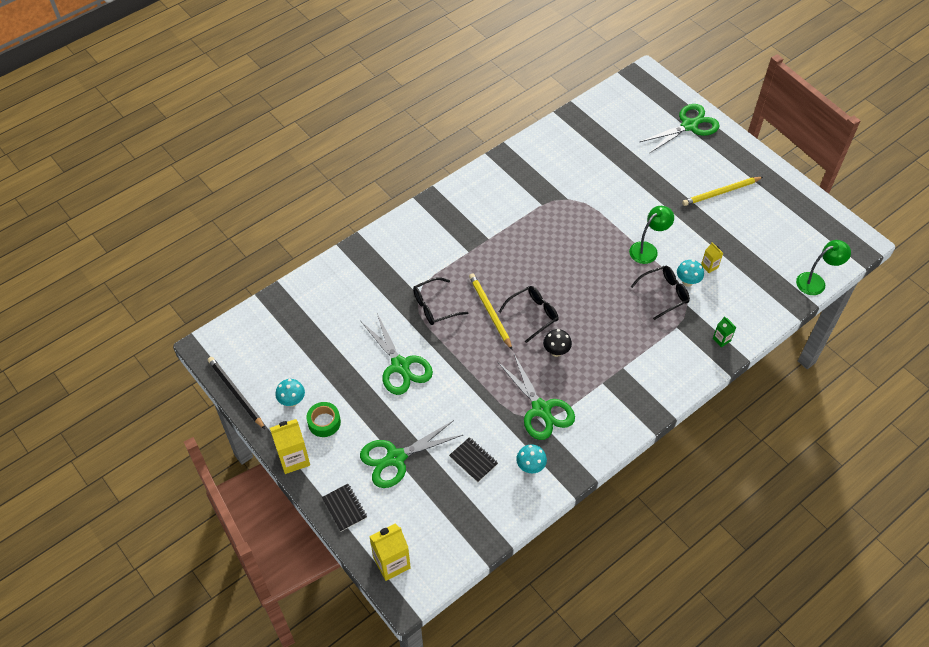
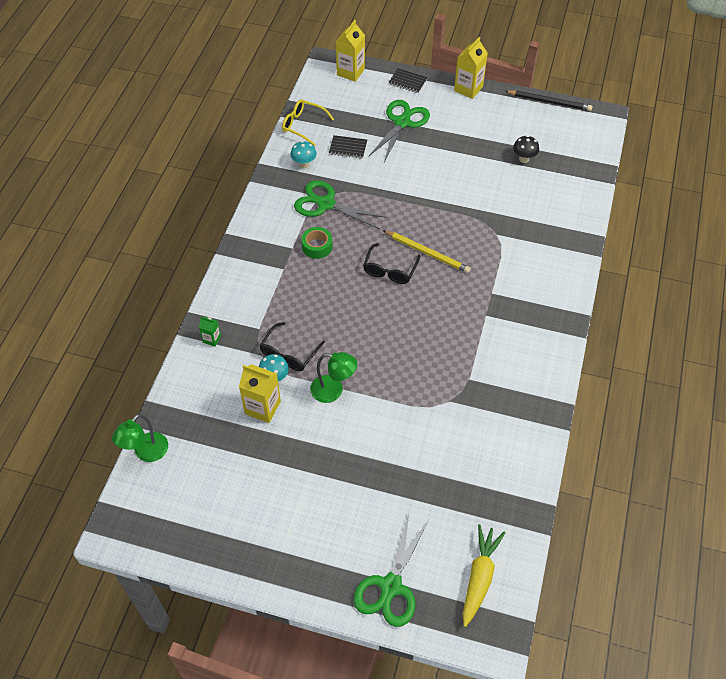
camera: 145 degrees right, 0 degrees up
turquoise mushroom [275,379,305,407] -> none
green tape [307,402,341,437] -> green tape moved to [301,227,333,259]
green scissors [362,314,433,395] -> none
black glasses [413,277,468,325] -> none
black mushroom [543,329,572,357] -> black mushroom moved to [513,135,539,163]
green lamp [629,206,674,264] -> green lamp turned 90 degrees counterclockwise [310,352,357,403]
yellow pencil [682,177,763,206] -> none
yellow carton [701,242,723,273] -> yellow carton [239,364,281,423], size x1.89
none -> yellow glasses [282,99,334,146]
none -> yellow carrot [463,524,505,627]

